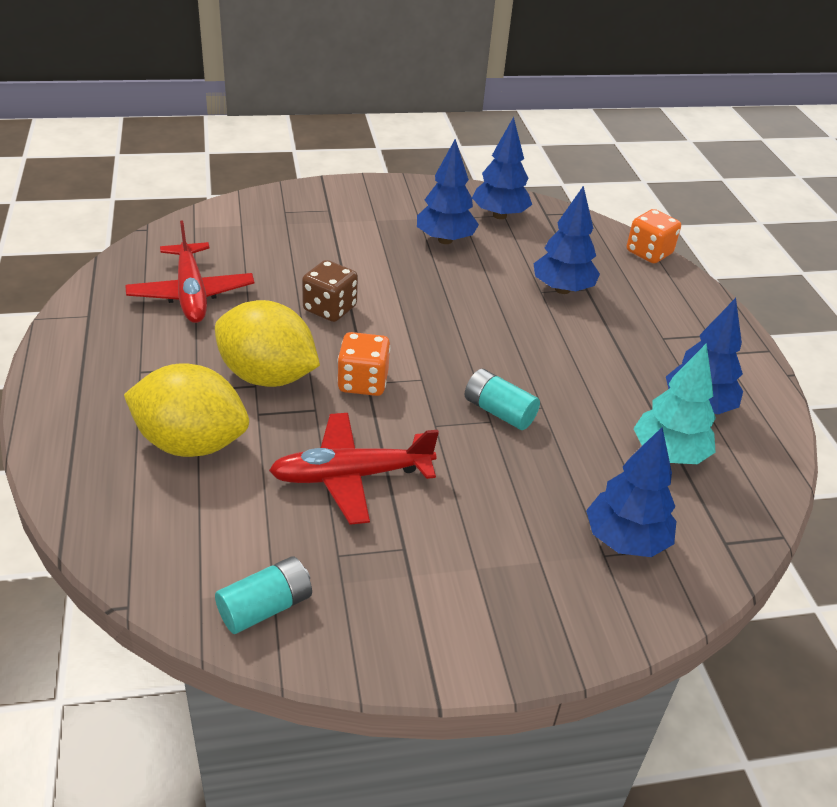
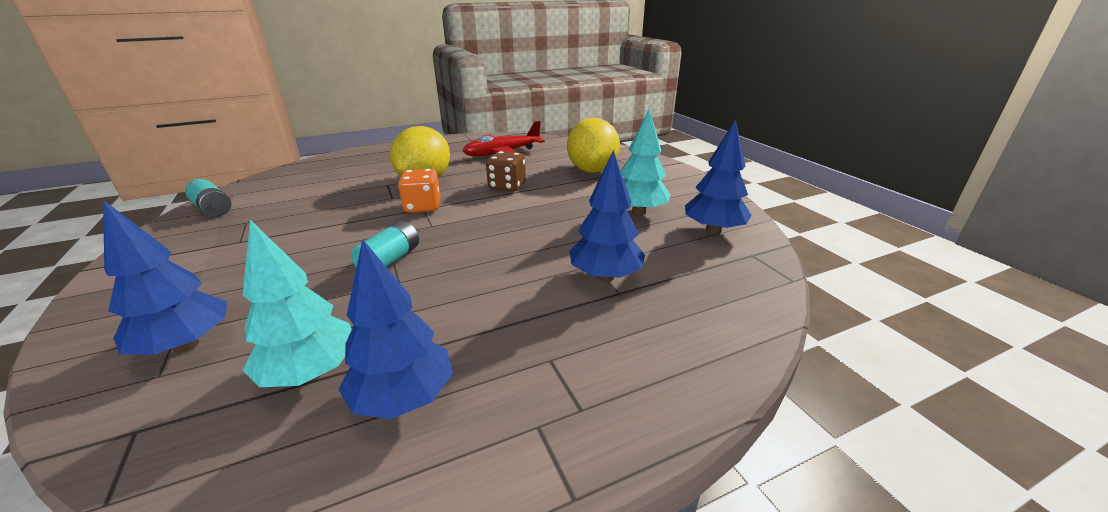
camera: 80 degrees right, 10 degrees down
yellow lemon [124,363,249,457] -> yellow lemon moved to [567,118,620,173]
red plane [269,413,439,525] -> none
blue tree [417,139,479,244] -> turquoise tree [621,109,670,215]
orange dice [627,209,681,263] -> none

